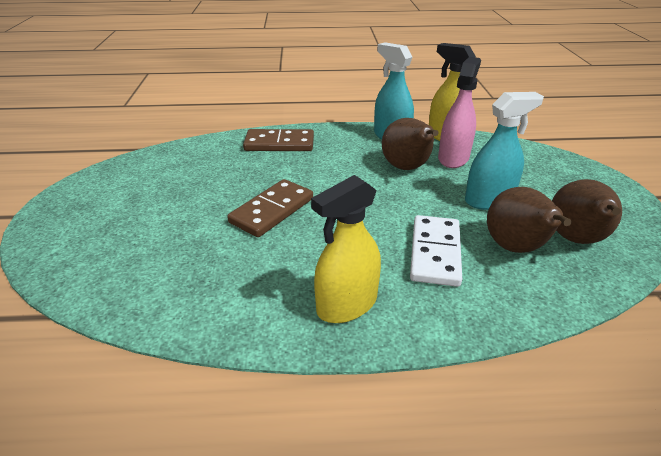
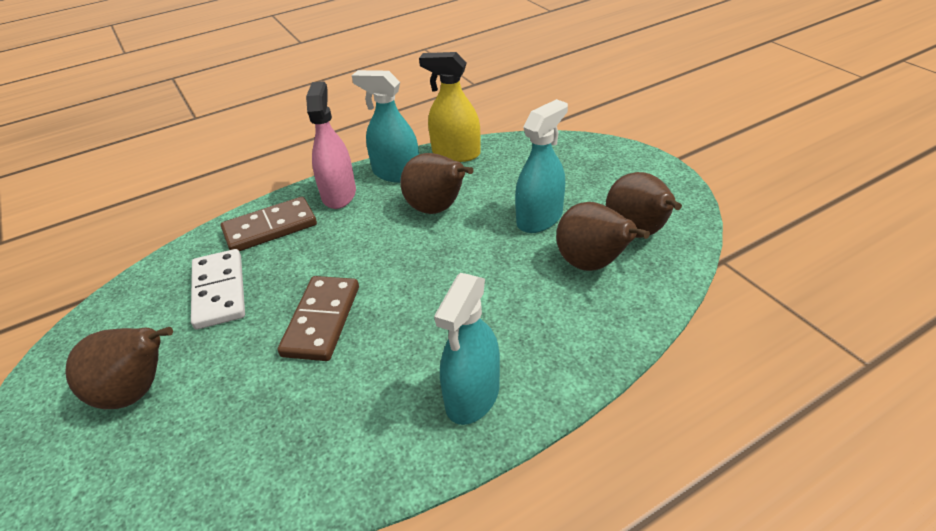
camera: 25 degrees left, 5 degrees up
yellow spray bottle [311,175,381,323] -> turquoise spray bottle [434,273,500,425]
white domino [410,215,462,287] -> white domino moved to [191,249,245,329]
pink spray bottle [438,57,481,168] -> pink spray bottle moved to [306,81,356,209]
none -> brown pear [65,327,173,409]

